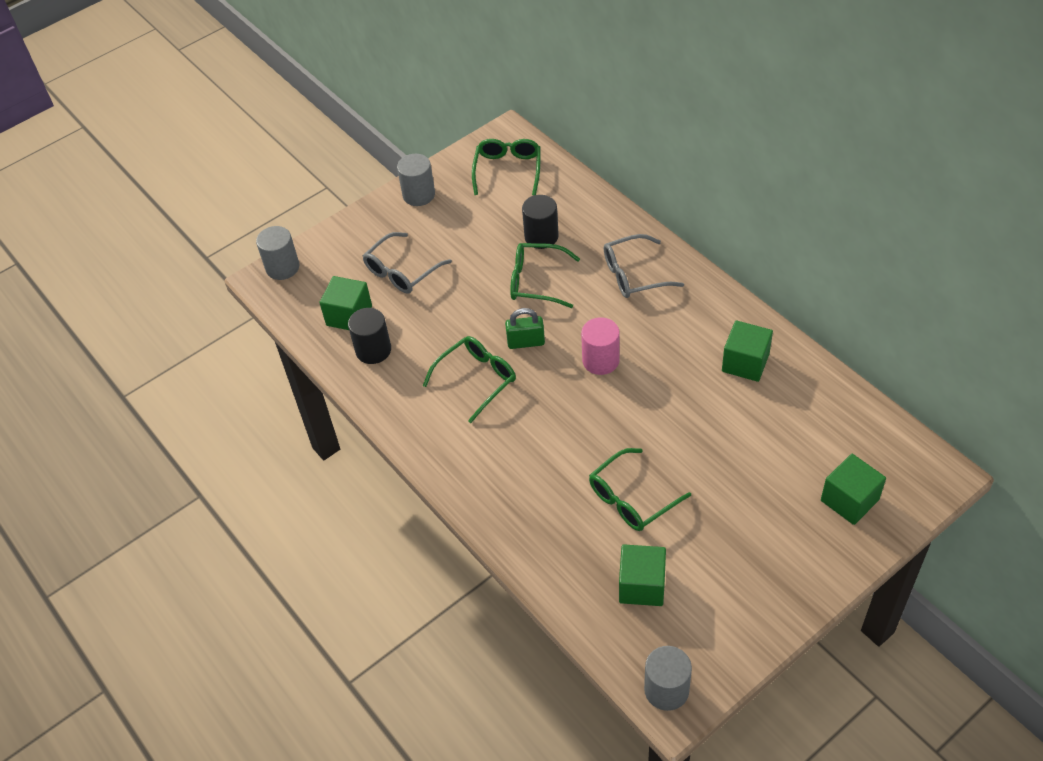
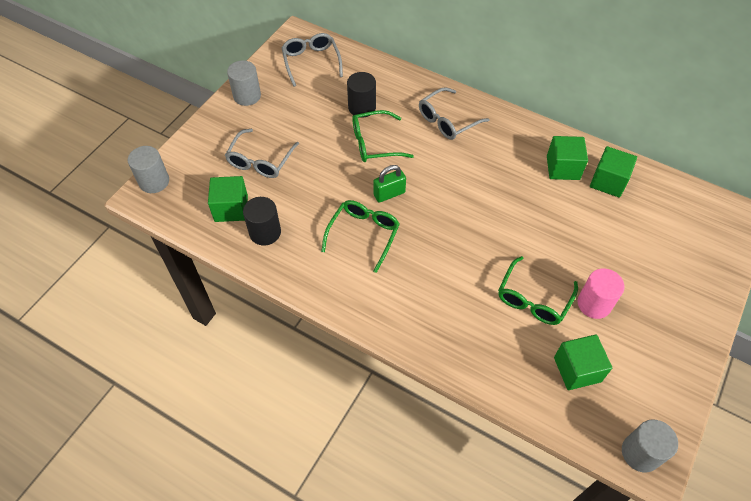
camera: 25 degrees left, 5 degrees up
green glasses [472,139,540,196] -> grey glasses [281,33,343,87]
pink cylinder [581,317,620,375] -> pink cylinder moved to [578,268,625,319]
green cube [821,454,886,525] -> green cube moved to [590,146,637,198]

